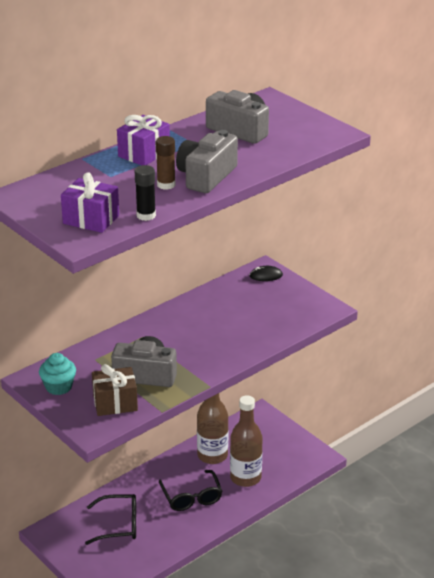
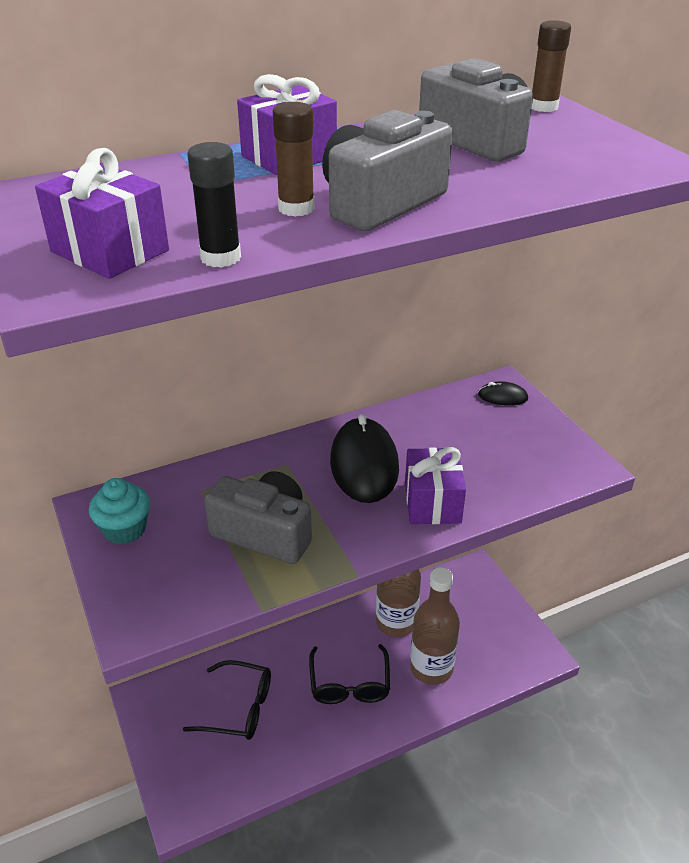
camera: 15 degrees right, 5 degrees up
brown gift [92,364,138,416] -> none
none -> black mouse [330,414,399,503]
none -> purple gift [405,447,466,524]
none -> brown glue stick [532,20,571,112]

